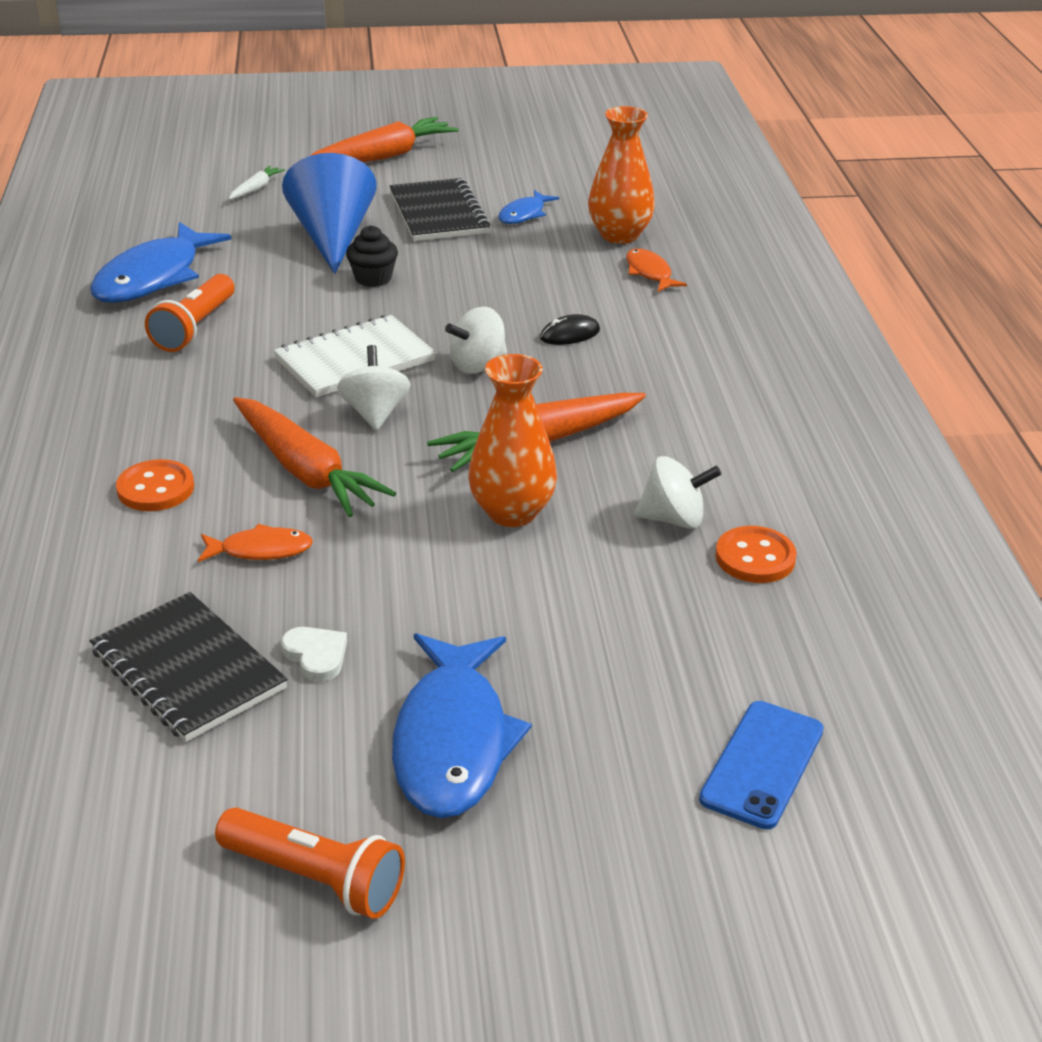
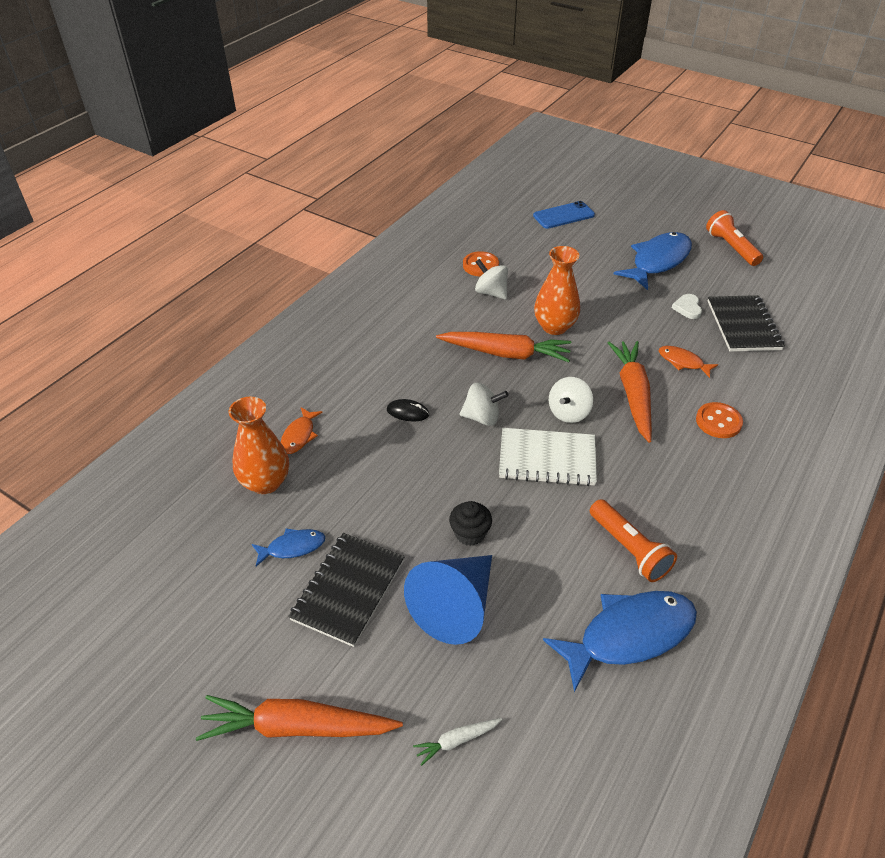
camera: 140 degrees left, 10 degrees up
orange flashlight [145,274,234,352] -> orange flashlight turned 90 degrees clockwise [590,499,677,582]

